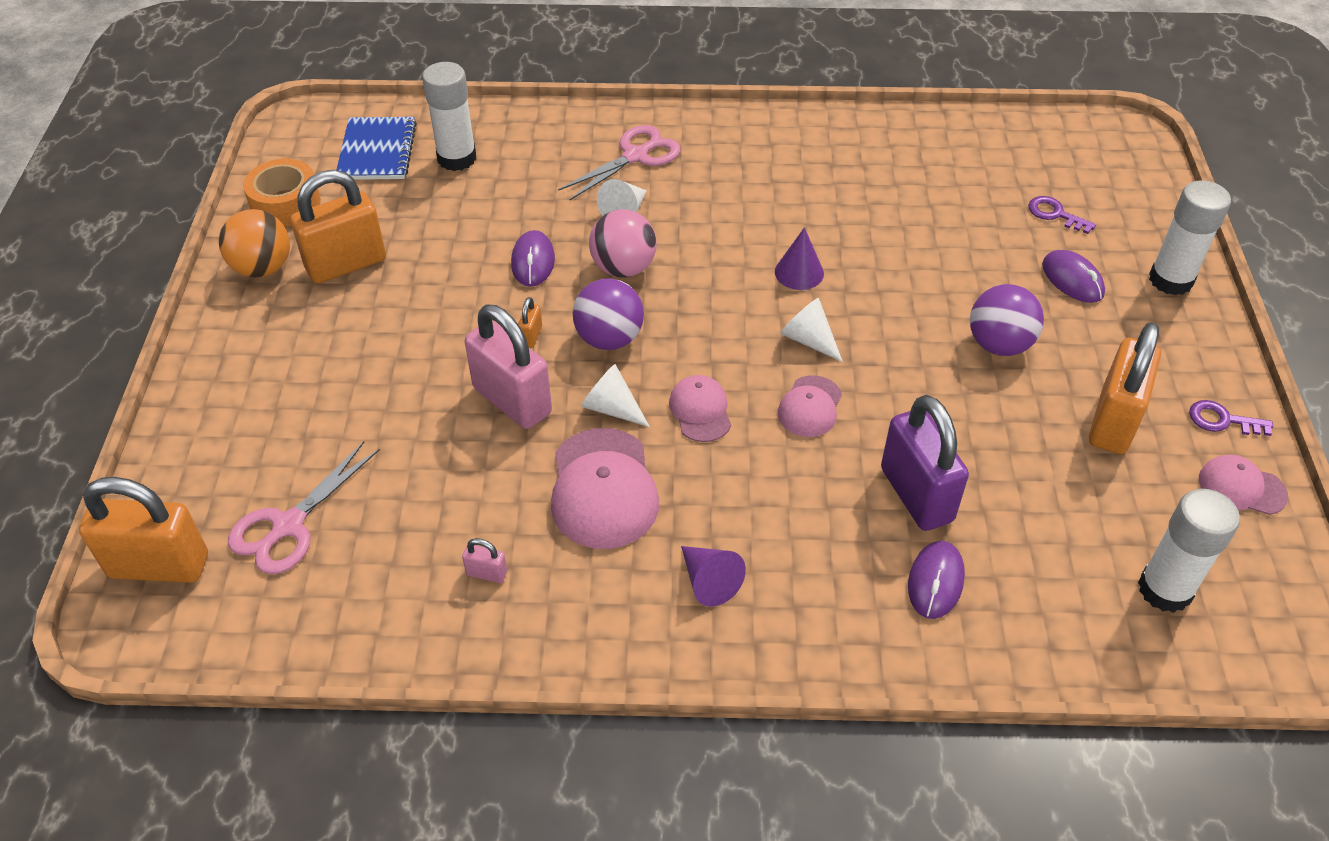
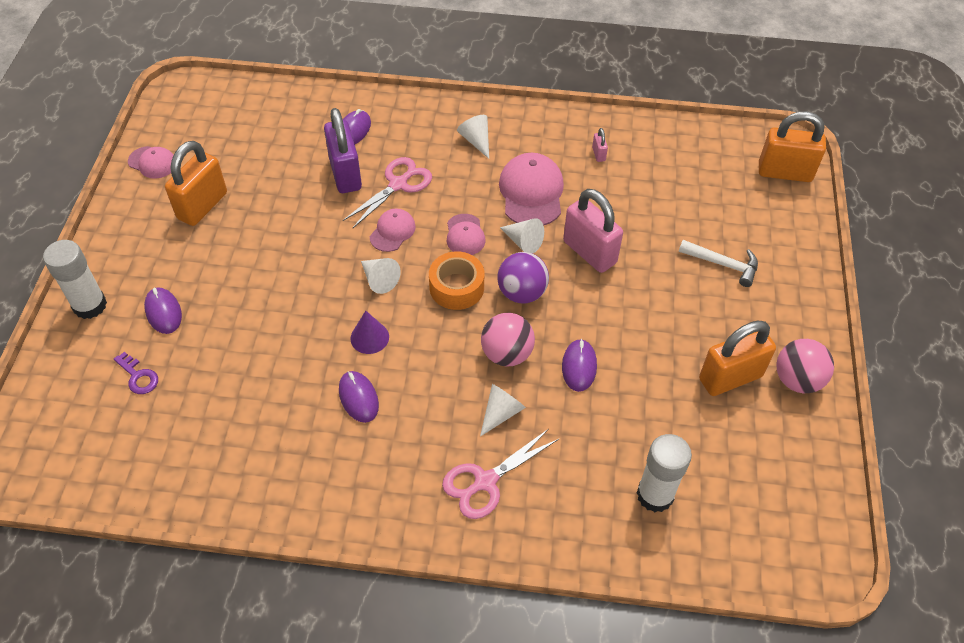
camera: 175 degrees left, 5 degrees up
orange ball [219,209,290,278] -> pink ball [776,339,834,393]
pink scissors [228,441,380,575] -> pink scissors moved to [343,157,432,228]
orange tape [243,159,321,226] -> orange tape moved to [429,252,484,310]
blue notebook [337,117,417,180] -> none
pink padlock [462,538,507,583] -> pink padlock turned 60 degrees clockwise [592,128,608,162]
orange padlock [518,297,542,348] -> none
purple cone [681,546,746,607] -> white cone [457,115,489,159]
purple ball [970,284,1044,356] -> none
white glue stick [1138,489,1240,613] -> none
purple key [1189,400,1273,436] -> none
none -> purple mouse [339,371,379,423]
none -> white hammer [679,240,758,287]

